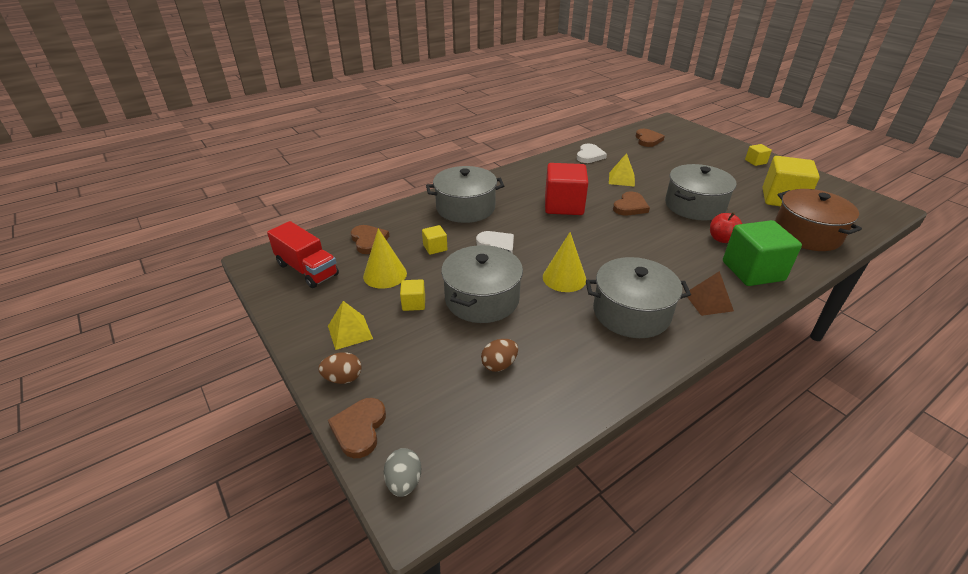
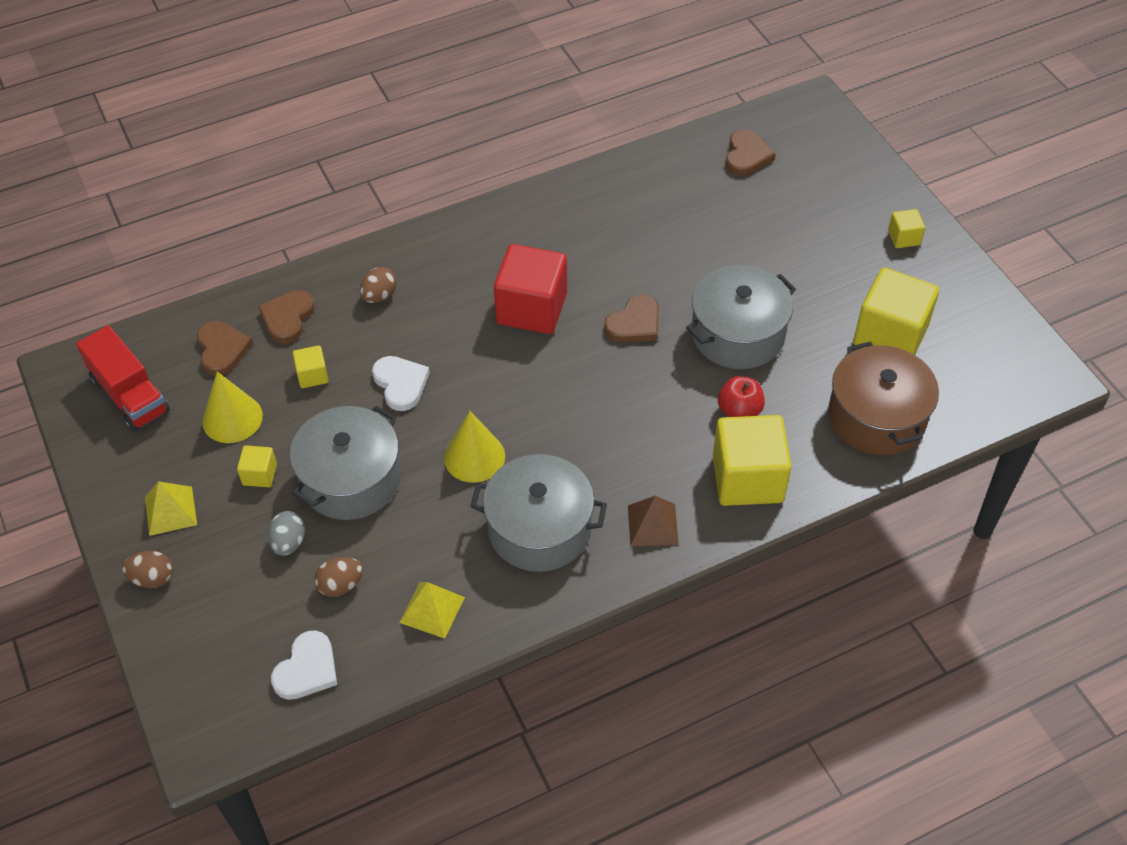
camera: 10 degrees right, 15 degrees up
brown heart [328,398,386,458] -> brown heart moved to [258,290,315,344]
grey egg [384,448,421,497] -> grey egg moved to [268,511,306,556]
grey pot [426,166,504,223] -> brown egg [360,267,397,303]
white heart [577,144,607,163] -> white heart moved to [271,630,337,700]
yellow pyramid [609,153,635,187] -> yellow pyramid moved to [399,582,465,639]
green cube [723,220,802,286] -> yellow cube [713,415,792,506]

